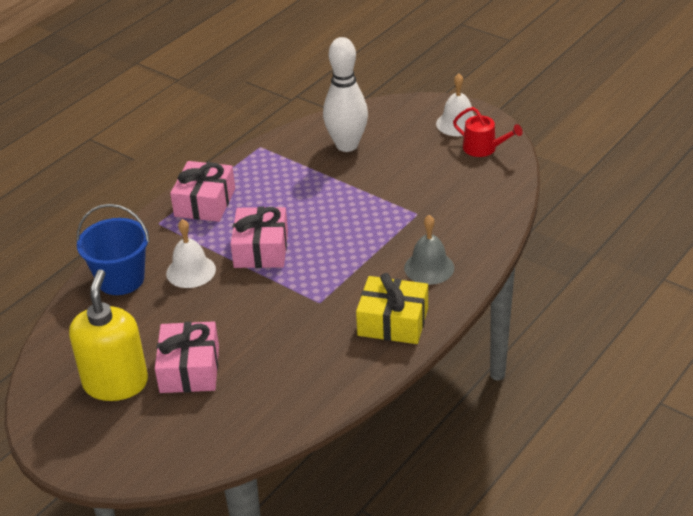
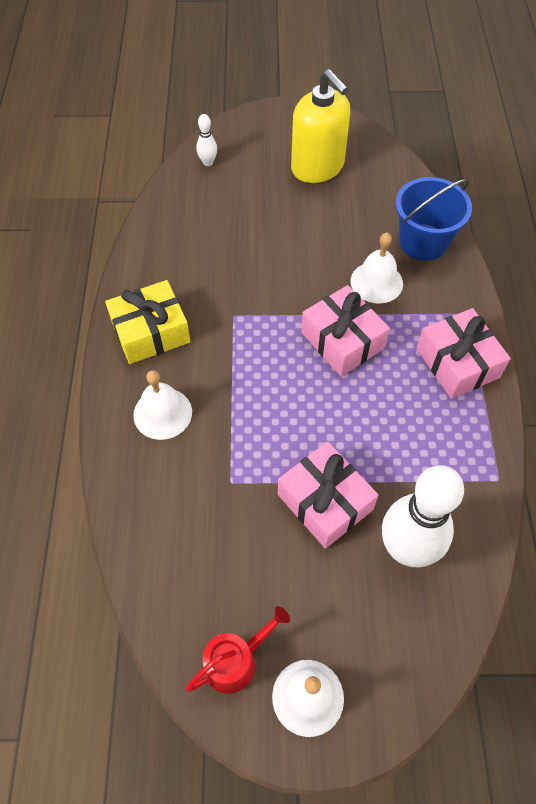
camera: 140 degrees right, 20 degrees up
pink gift [155,321,219,393] -> pink gift moved to [278,442,379,549]
grey bell [404,215,454,285] -> white bell [133,370,192,440]
red watering can [453,107,523,157] -> red watering can turned 150 degrees clockwise [185,606,290,694]
none -> white bowling pin [196,114,217,166]

